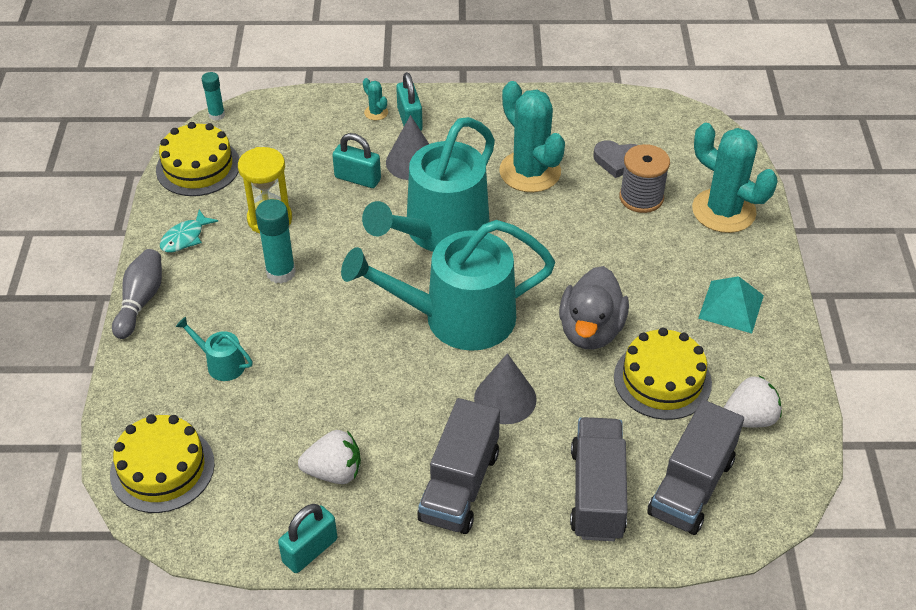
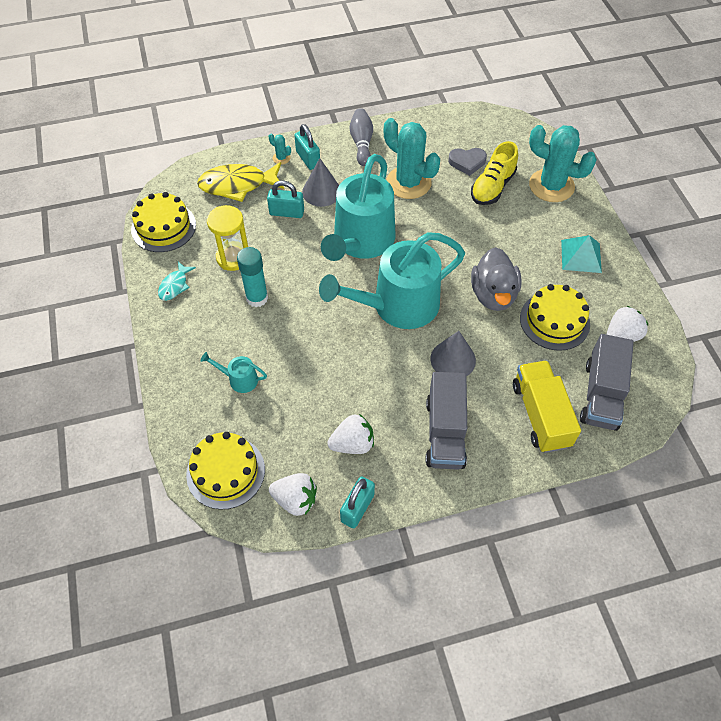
camera: 15 degrees left, 10 degrees up
grey bowling pin [112,249,162,339] -> grey bowling pin moved to [350,108,373,166]
turquoise glue stick [202,72,225,121] -> none
grey truck [570,417,628,541] -> yellow truck [513,360,581,453]
grey spool [619,144,670,213] -> yellow shoe [471,141,518,205]
none -> yellow fish [197,162,284,202]
none -> white strawberry [269,473,317,516]

